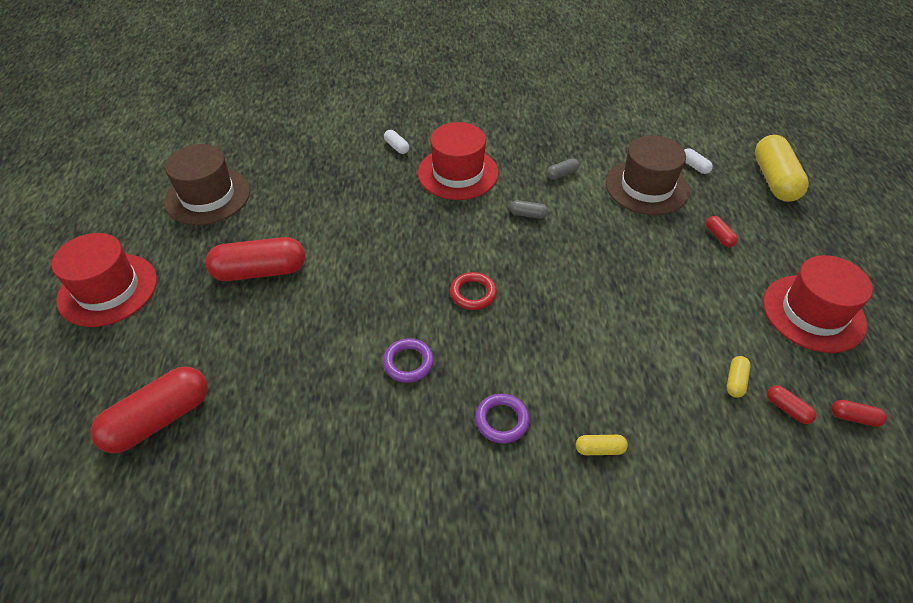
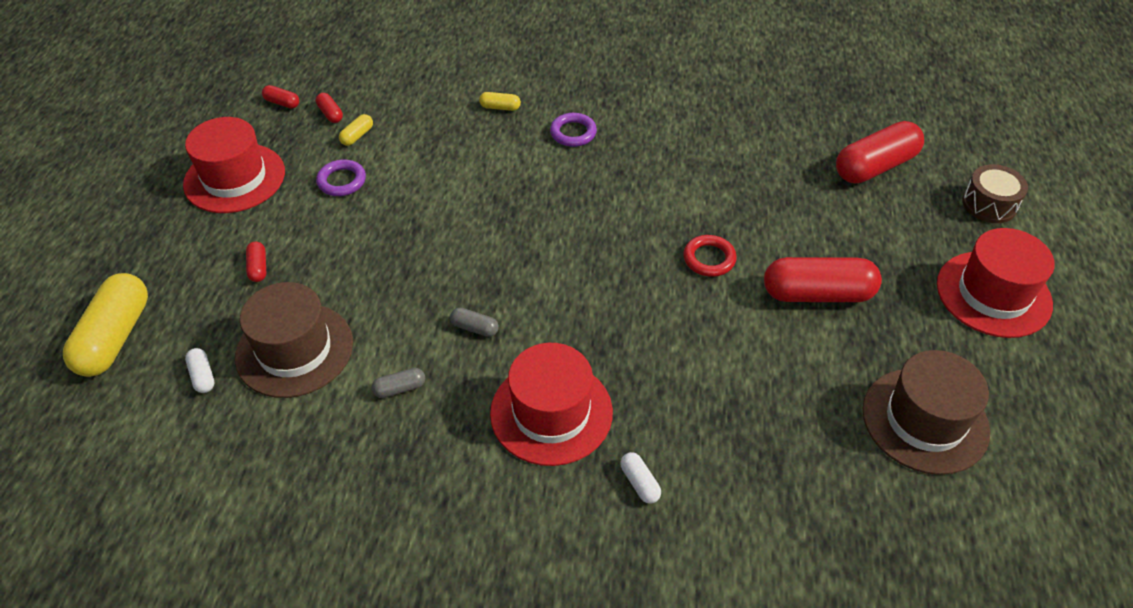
camera: 170 degrees left, 0 degrees up
purple ring [383,338,434,383] -> purple ring moved to [316,159,366,196]
red ring [450,272,497,310] -> red ring moved to [683,235,737,277]
none -> brown drum [963,164,1028,223]

